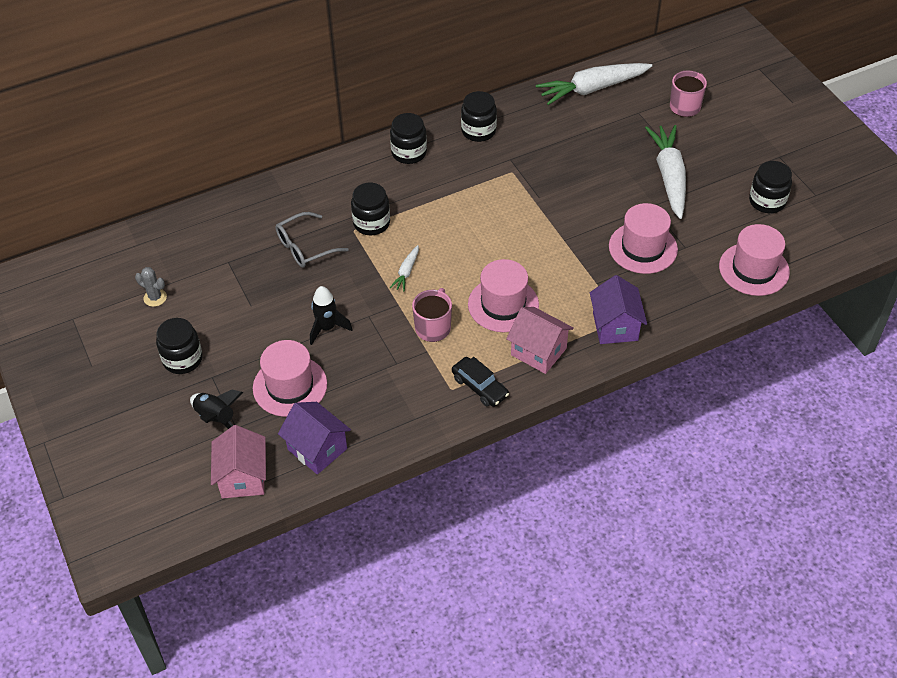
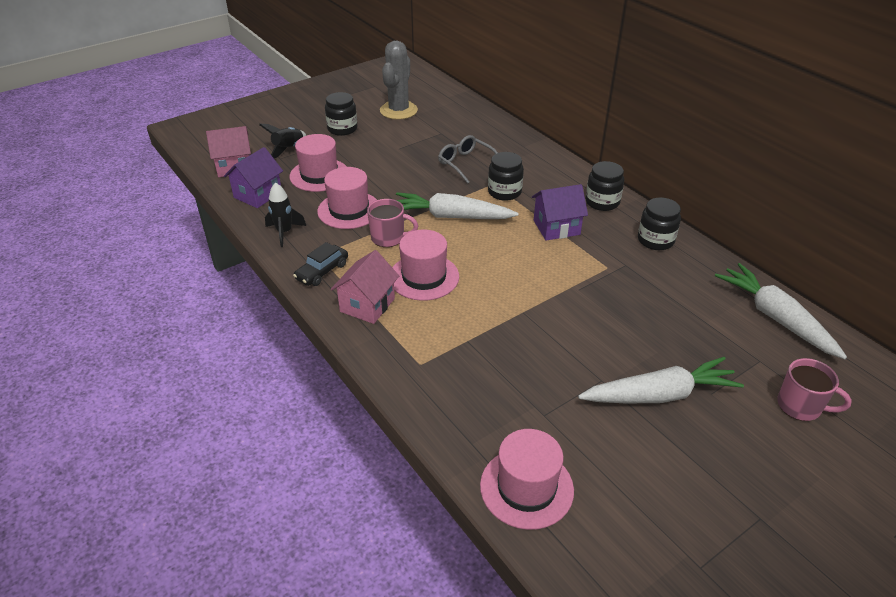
camera: 80 degrees right, 10 degrees down
grey cactus [135,267,167,307] -> grey cactus [380,41,418,120], size x2.19
black rocket [310,286,353,345] -> black rocket moved to [265,182,306,247]
white carrot [390,245,419,291] -> white carrot [396,192,518,219], size x2.23
purple house [590,275,647,344] -> purple house moved to [532,184,588,241]
pink hat [609,203,678,274] -> pink hat moved to [317,167,377,229]
black jar [749,161,792,213] -> none

